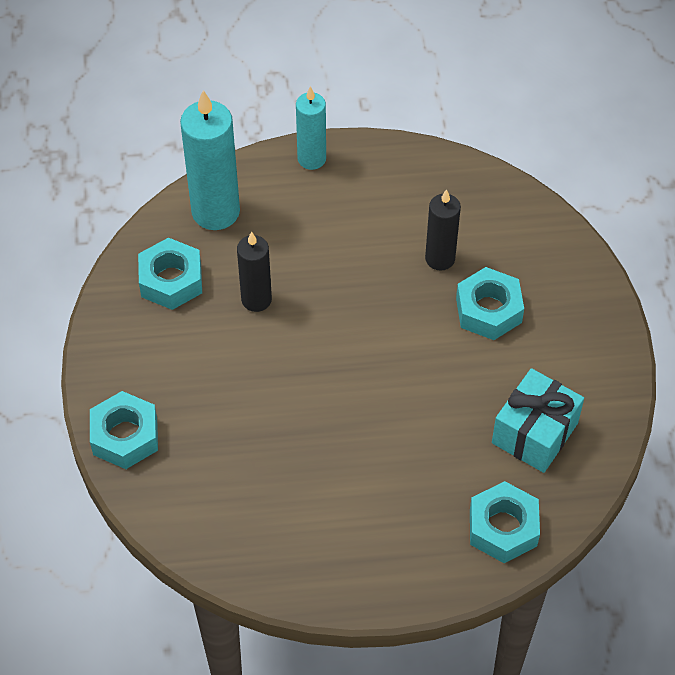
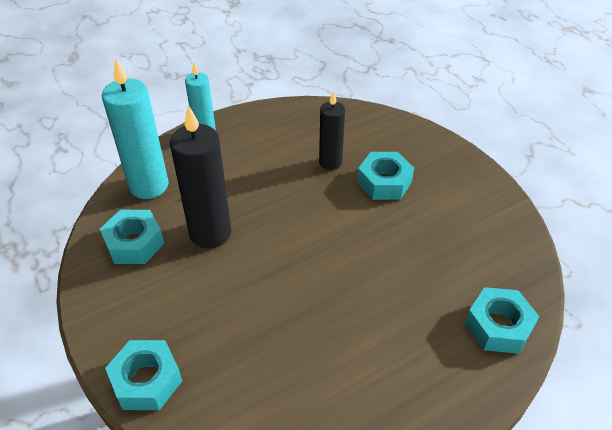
camera: 25 degrees left, 10 degrees down
black candle [237,231,272,312] -> black candle [170,105,231,248], size x1.64
turquoise gift [492,368,584,473] -> none

